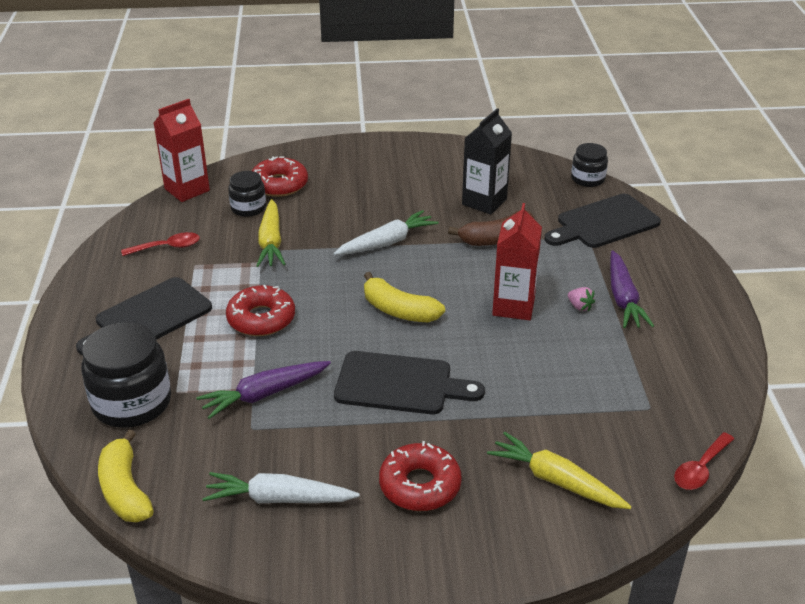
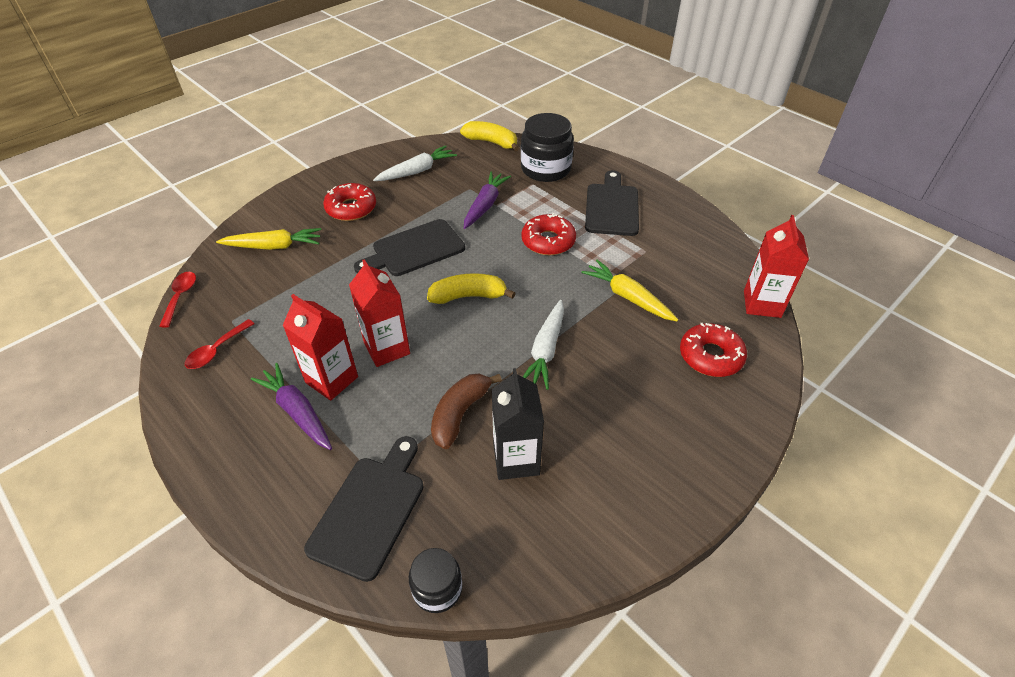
camera: 140 degrees right, 10 degrees up
red spoon [121,232,200,256] -> red spoon moved to [185,319,255,369]
black jar [228,171,266,217] -> none
pink strawberry [568,287,595,312] -> red carton [282,294,358,401]

